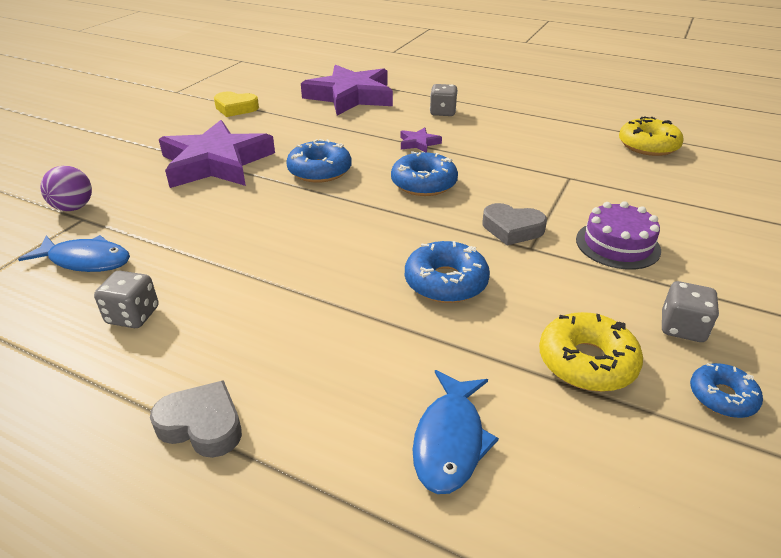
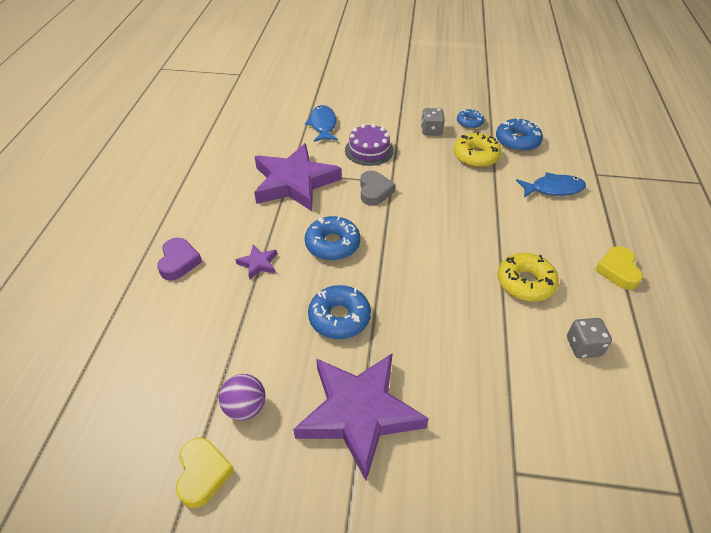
camera: 110 degrees left, 10 degrees up
blue fish [18,235,130,272] -> blue fish moved to [305,105,338,142]
purple ball [41,166,92,211] -> purple ball moved to [219,374,265,421]
grey heart [150,380,242,458] -> yellow heart [595,246,643,290]
purple star [301,65,393,116] -> purple star moved to [254,143,341,211]
blue donut [405,241,490,303] -> blue donut moved to [496,118,543,152]
grey dice [430,84,458,116] -> purple heart [157,238,202,280]
yellow donut [619,117,684,156] -> yellow donut moved to [497,253,559,302]

